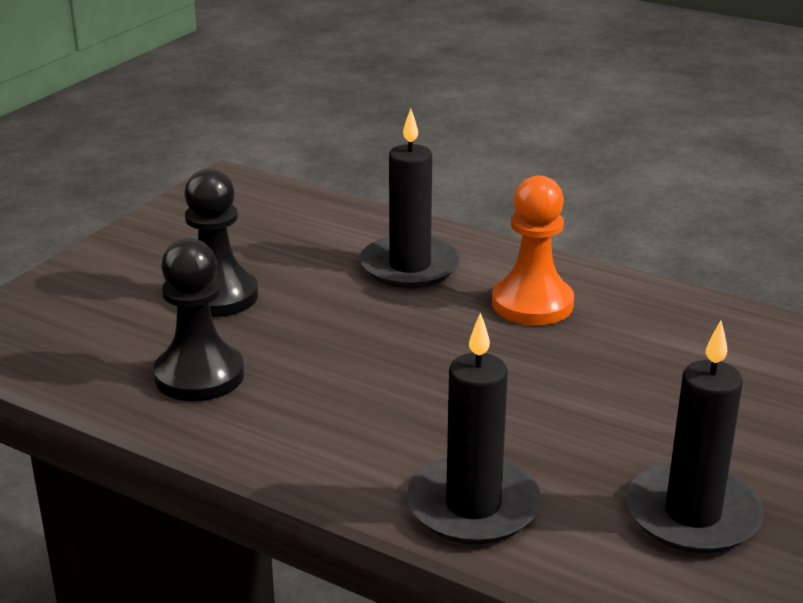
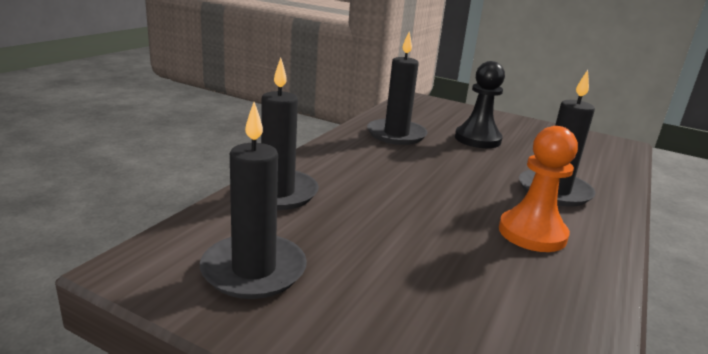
camera: 85 degrees right, 5 degrees down
black pawn [153,238,244,401] -> black candle [367,32,428,145]

